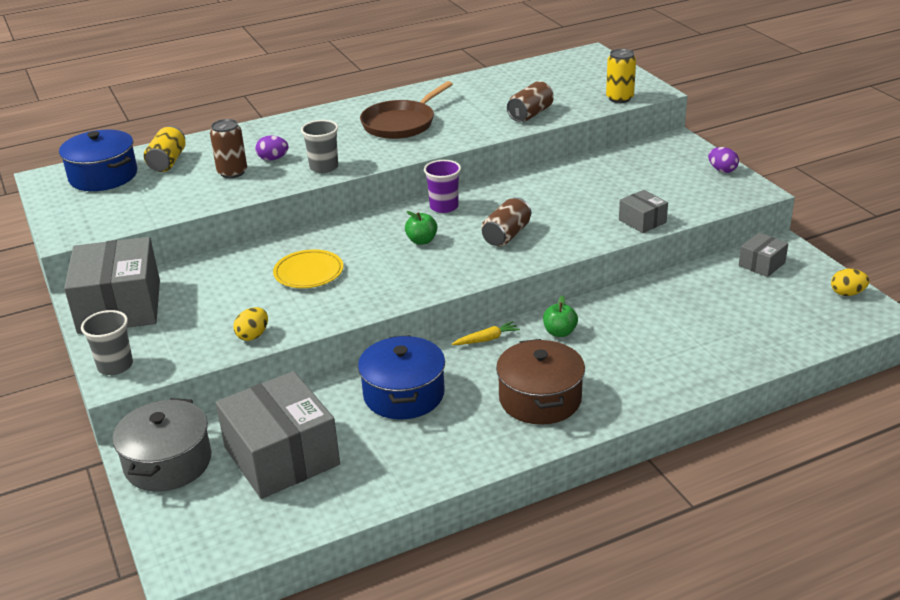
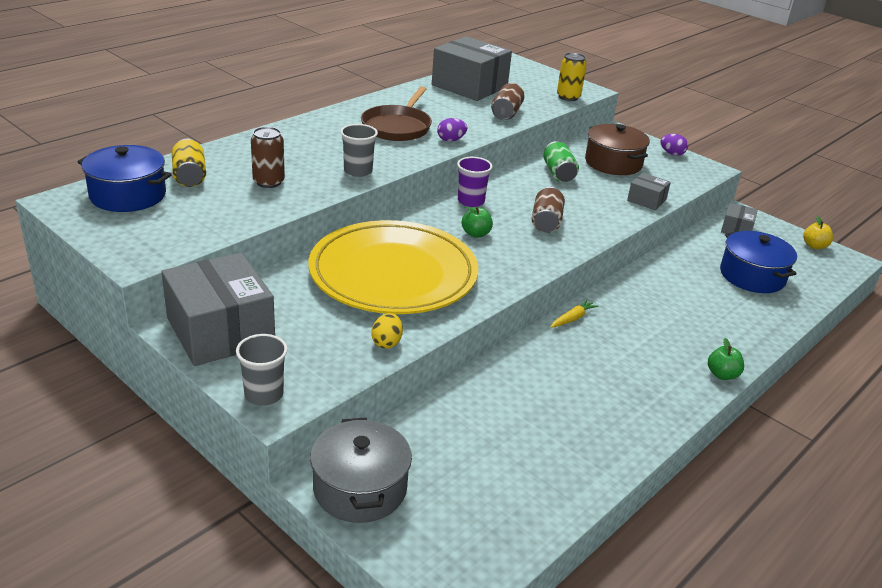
camera: 25 degrees left, 0 degrees up
grey box [216,371,340,499] -> grey box moved to [432,36,512,101]
purple egg [255,136,289,161] -> purple egg moved to [437,118,467,142]
yellow plate [273,249,343,288] -> yellow plate [308,220,478,314], size x2.40
blue pot [358,335,445,419] -> blue pot moved to [720,231,797,293]
brown pot [496,339,585,425] -> brown pot moved to [585,124,650,175]
green apple [543,295,578,337] -> green apple moved to [708,338,744,380]
yellow egg [831,269,869,296] -> yellow apple [803,216,833,249]
none -> green can [543,141,579,182]

